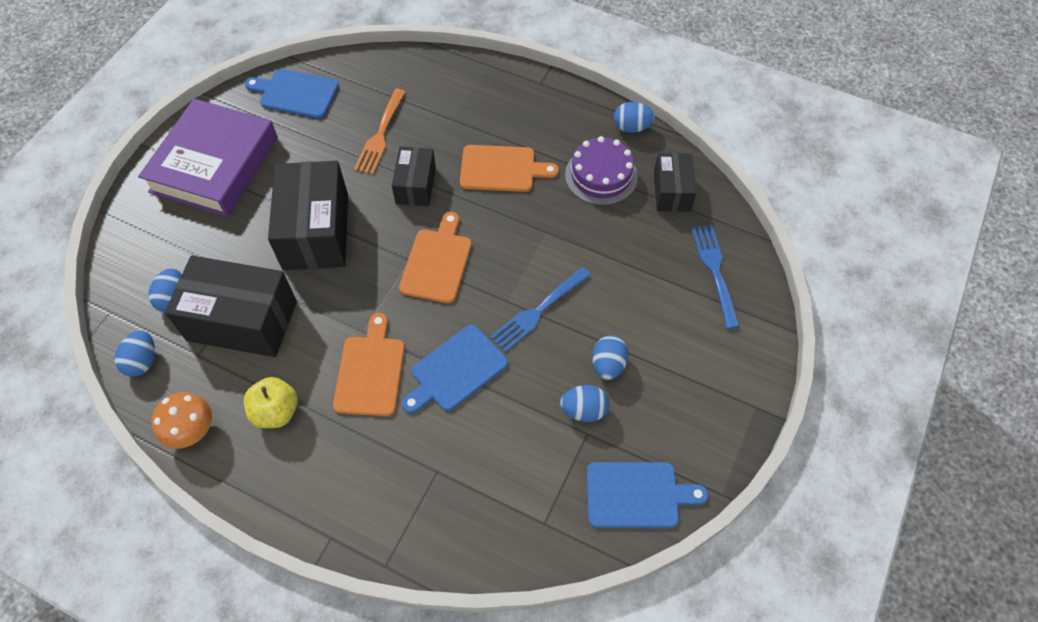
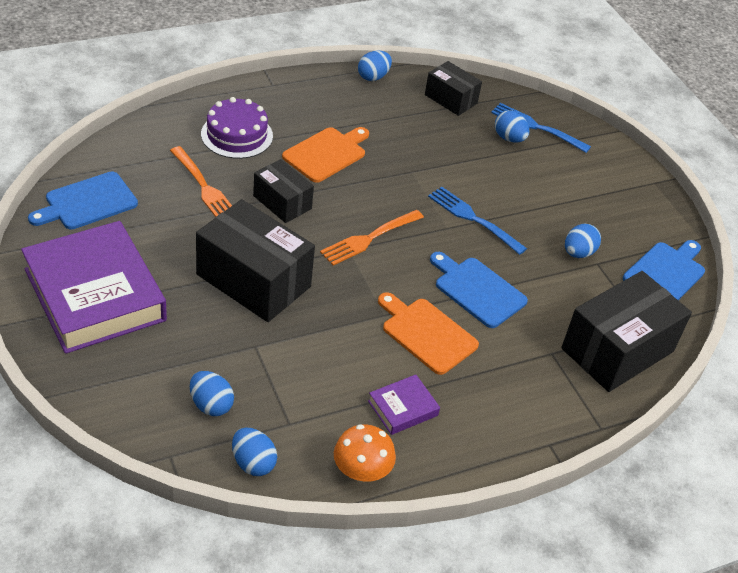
camera: 55 degrees left, 15 degrees down
black box [165,255,297,357] -> black box moved to [561,271,692,392]
yellow apple [244,377,298,428] -> purple book [368,375,440,435]
orange cutting board [399,212,472,303] -> orange fork [320,210,424,265]
blue cutting board [402,325,508,414] -> blue cutting board turned 135 degrees clockwise [430,252,528,328]
blue fork [490,267,591,352] -> blue fork turned 135 degrees clockwise [428,187,527,255]
purple cake [565,136,638,205] -> purple cake moved to [201,97,273,159]
blue egg [592,335,629,380] -> blue egg moved to [495,110,529,143]

